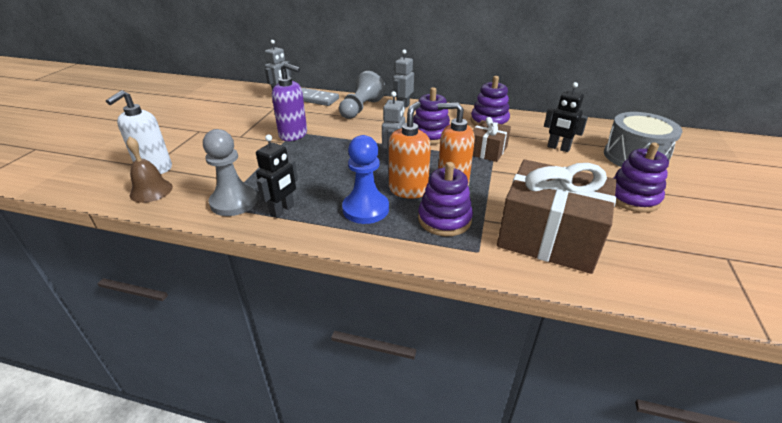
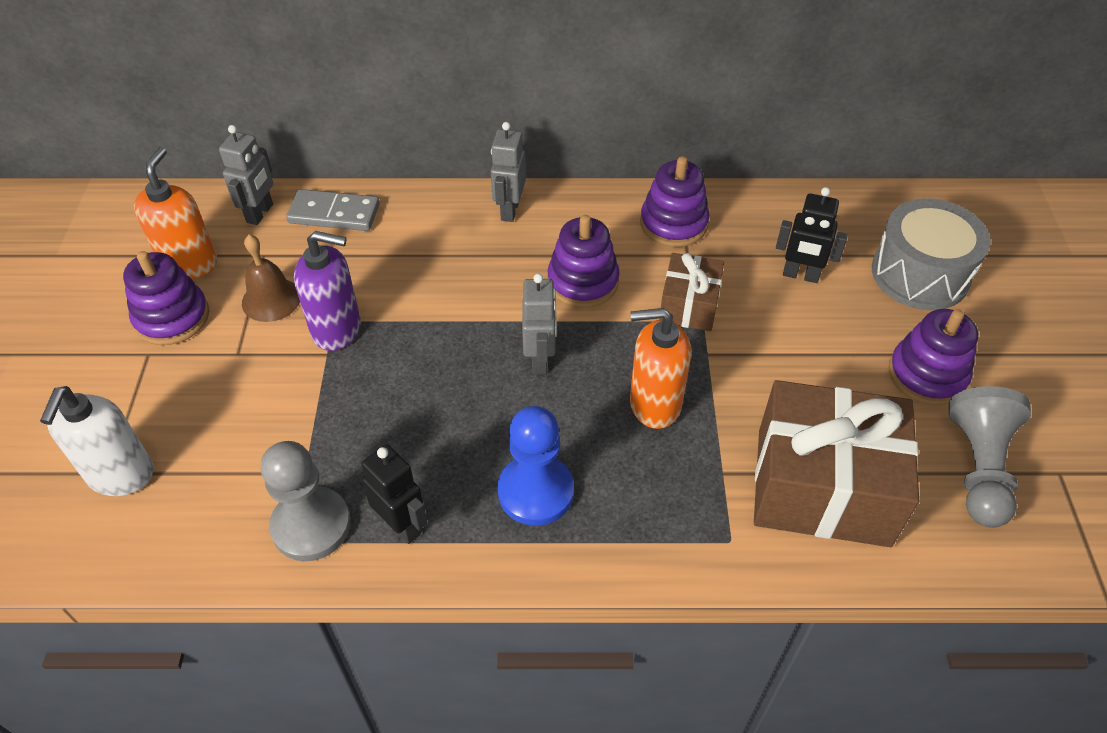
camera: 15 degrees left, 15 degrees up
brown bell [127,136,173,203] -> brown bell moved to [242,234,300,322]
black robot [256,134,298,218] -> black robot turned 60 degrees counterclockwise [361,444,428,544]
grey pawn [339,71,386,119] -> grey pawn moved to [949,386,1031,528]
orange soap dispenser [389,102,431,199] -> orange soap dispenser moved to [134,147,217,279]
purple stacking toy [418,162,473,236] -> purple stacking toy moved to [123,251,209,345]

